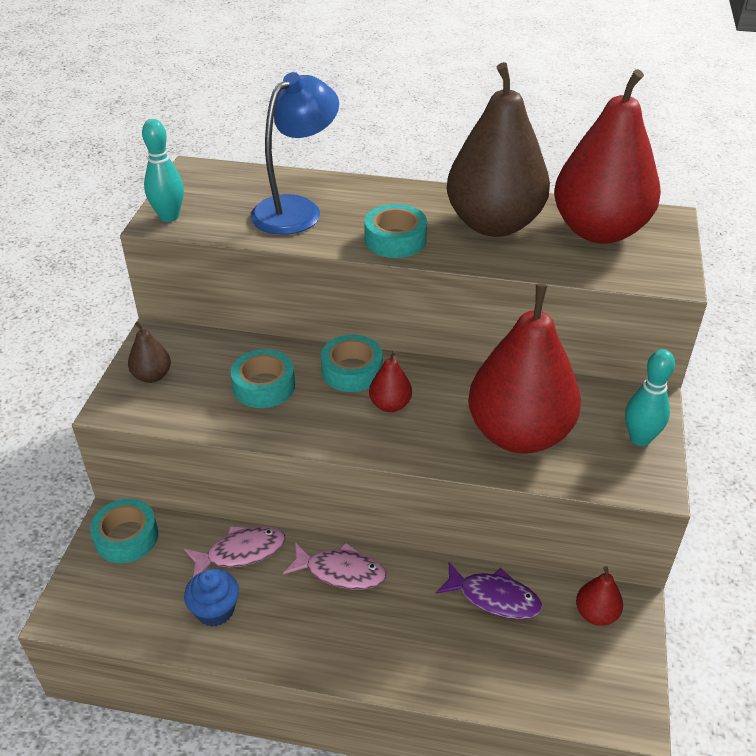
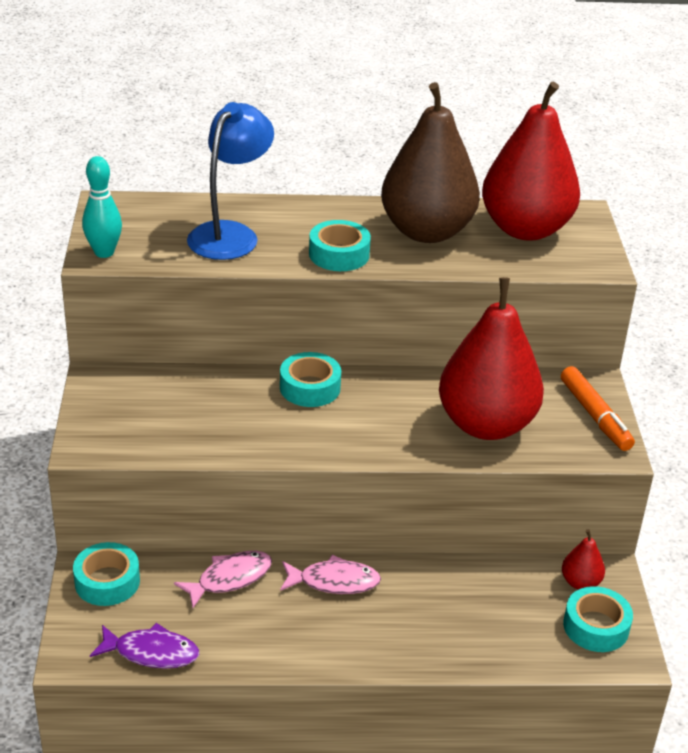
camera: 15 degrees left, 5 degrees down
brown pear [128,322,171,383] -> none
blue cupcake [184,569,239,627] -> none
turquoise tape [231,349,295,408] -> turquoise tape moved to [563,586,633,652]
red pear [369,350,412,412] -> none
purple fish [436,562,542,619] -> purple fish moved to [90,623,199,669]
turquoise bowling pin [625,349,675,446] -> orange marker [561,366,635,451]

